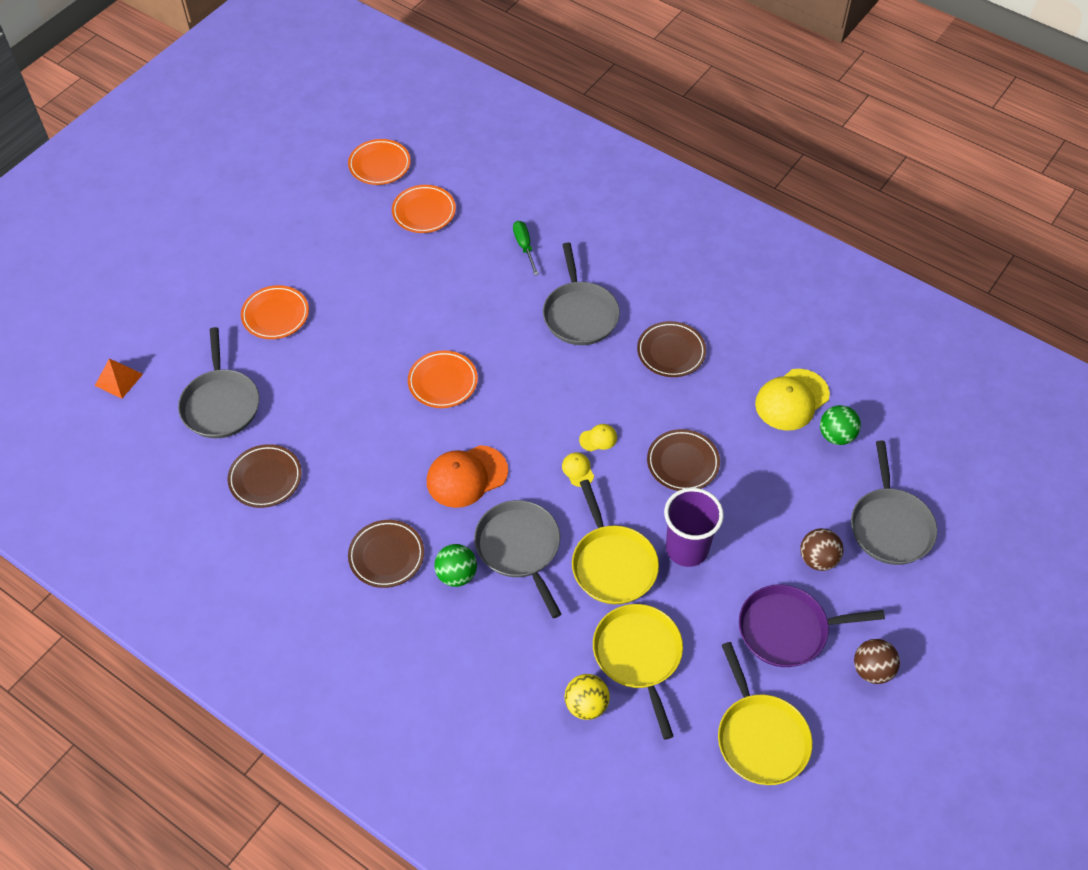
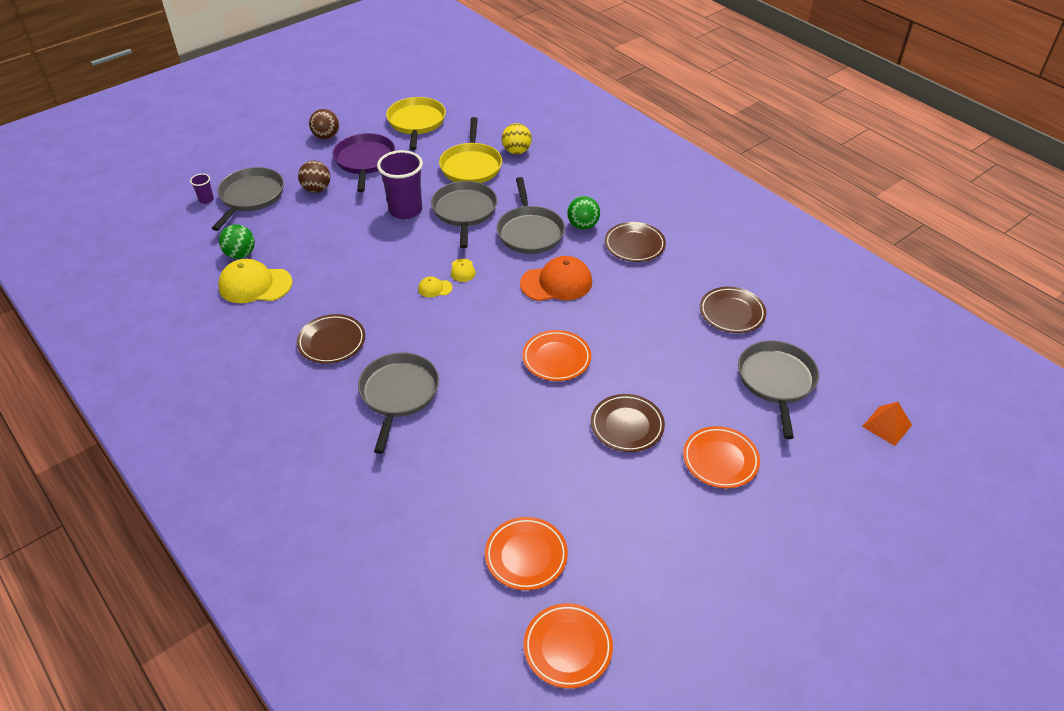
camera: 165 degrees left, 10 degrees down
green screwdriver [513,221,539,275] -> none
yellow pan [572,480,659,604] -> grey pan [431,181,498,248]
brown plate [647,429,720,491] -> brown plate moved to [591,394,665,452]
purple pan [739,585,885,667] -> purple pan turned 105 degrees counterclockwise [333,133,395,192]
yellow cap [755,369,830,431] -> yellow cap turned 150 degrees counterclockwise [218,259,293,303]
none -> purple cup [190,174,214,204]

